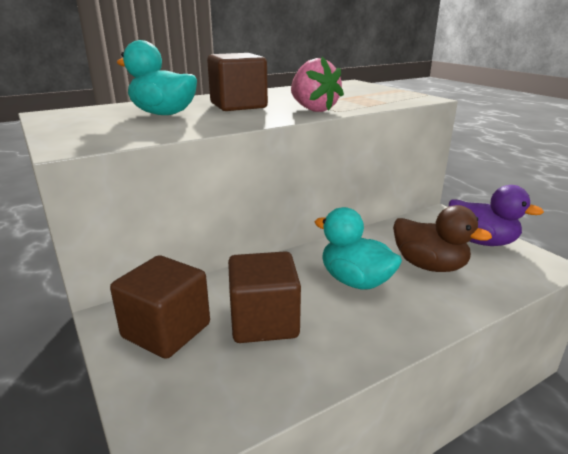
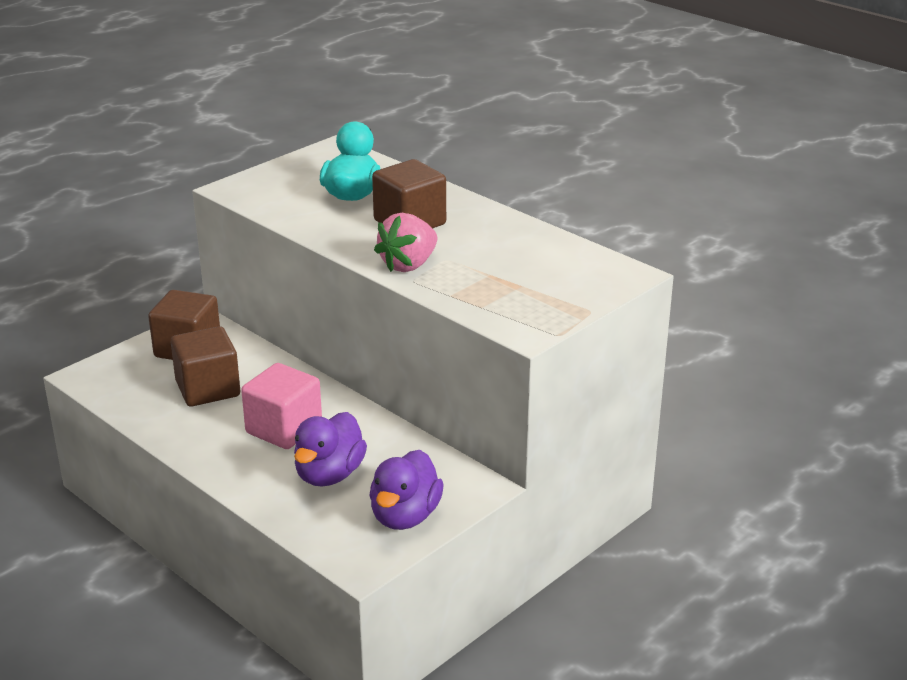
camera: 75 degrees right, 5 degrees up
turquoise duck [315,207,402,290] -> pink cube [241,363,322,449]
brown duck [393,205,492,272] -> purple duck [294,412,367,487]

